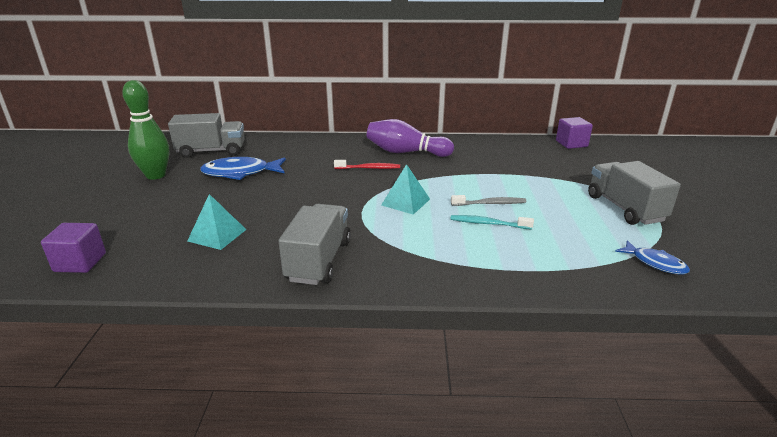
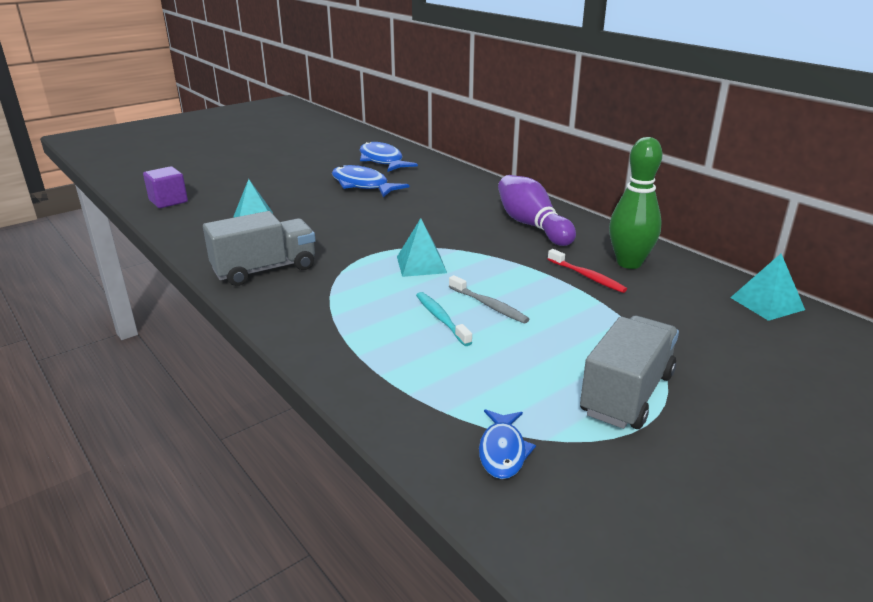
camera: 50 degrees right, 0 degrees up
green bowling pin [122,80,169,180] -> green bowling pin moved to [609,137,662,269]
grey truck [168,113,245,158] -> blue fish [360,141,418,172]
red toothbrush [334,160,400,169] -> red toothbrush moved to [548,249,627,293]
purple cube [556,117,593,149] -> turquoise pyramid [730,254,805,321]

